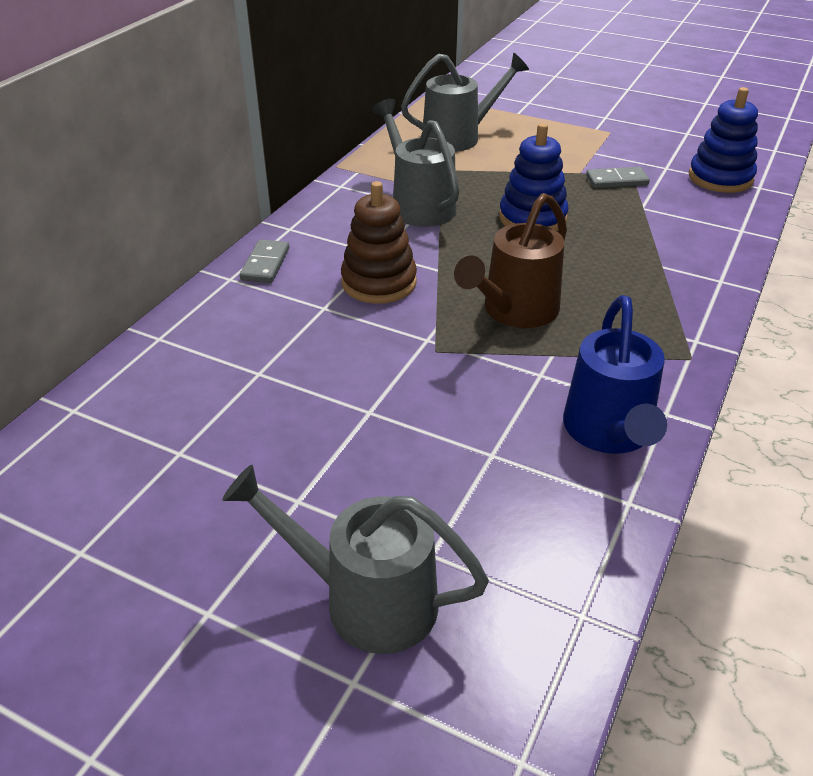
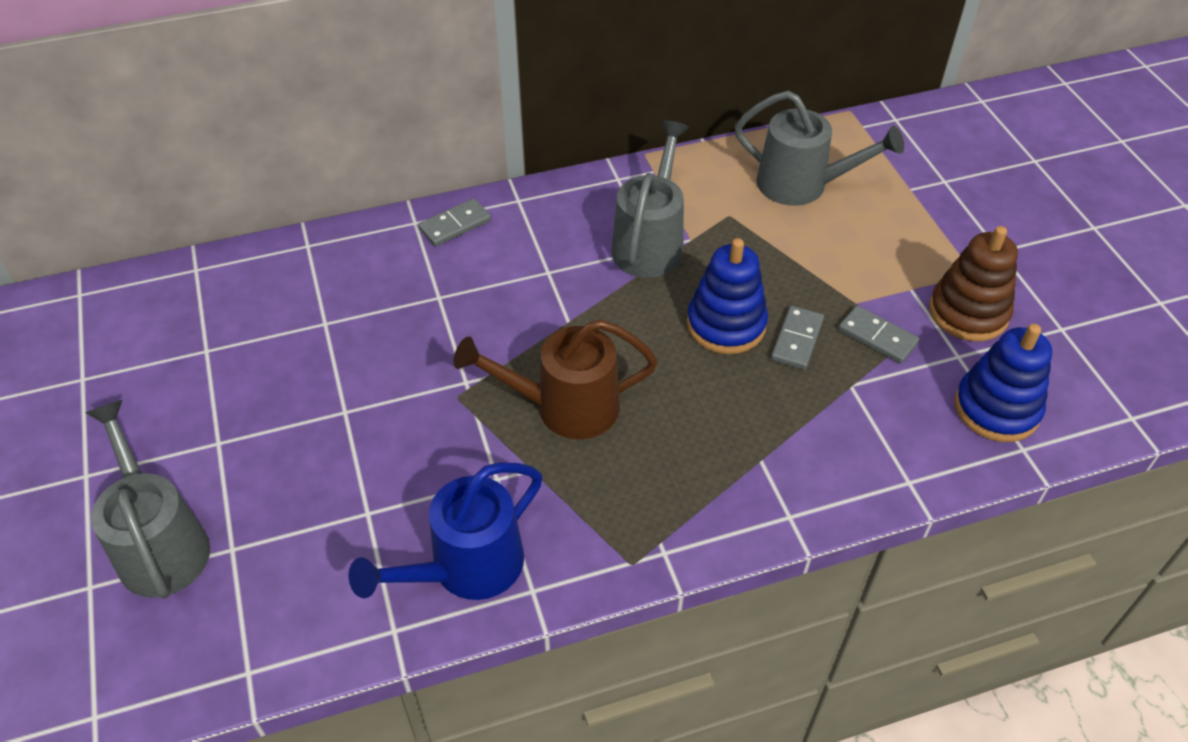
camera: 45 degrees right, 10 degrees up
brown stacking toy [341,181,417,304] -> brown stacking toy moved to [929,226,1018,341]
none -> grey domino [771,306,824,370]

